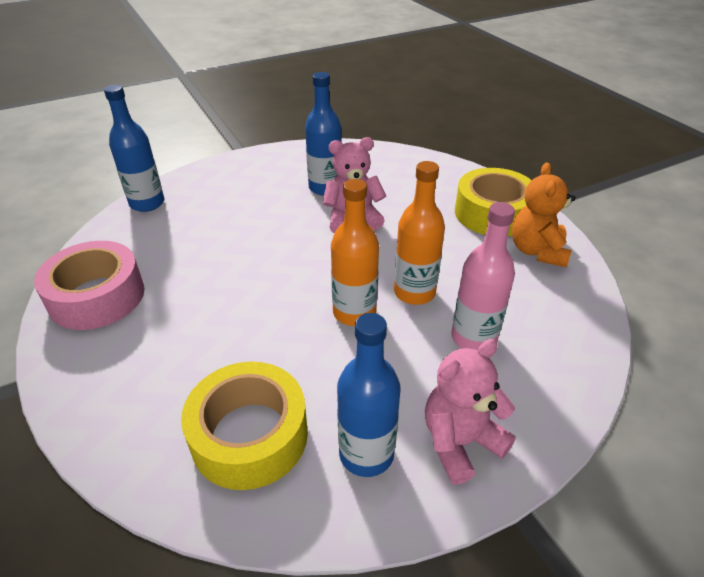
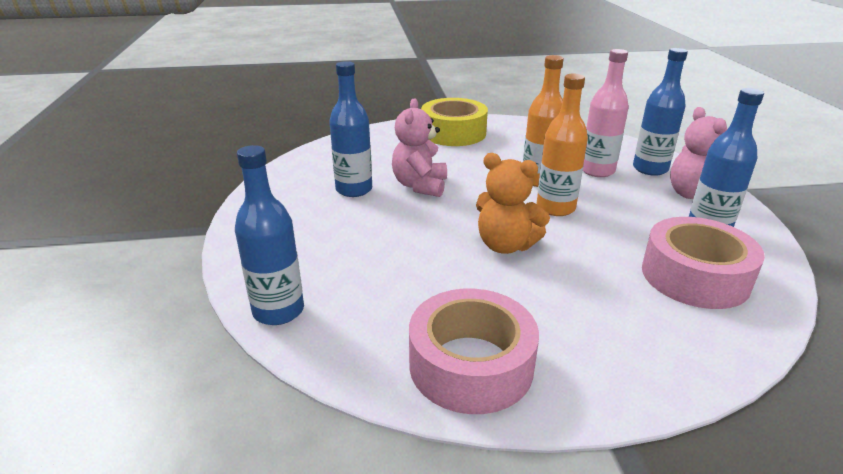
camera: 70 degrees left, 10 degrees down
yellow tape [181,362,308,490] -> pink tape [642,217,765,309]
orange teddy bear [512,162,575,267] -> orange teddy bear moved to [476,153,550,254]
none -> blue bottle [633,48,688,176]

